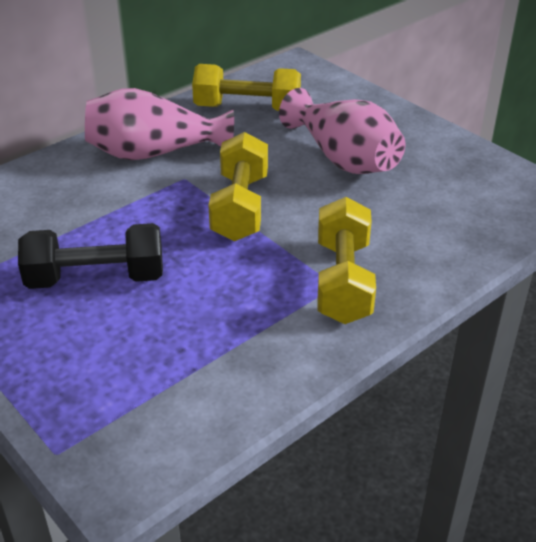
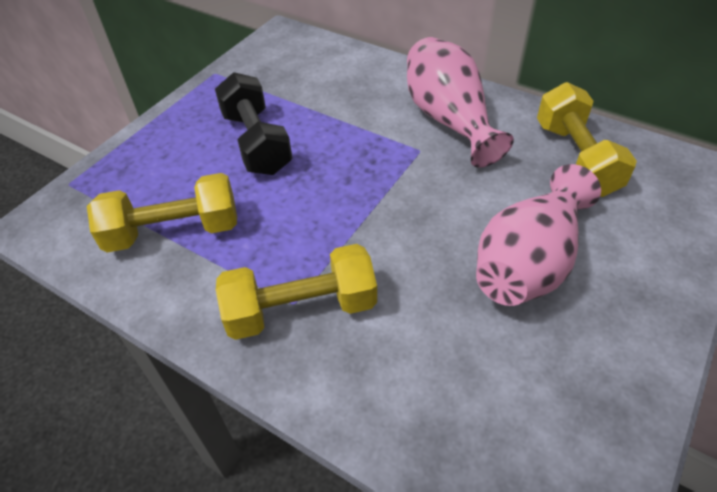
camera: 75 degrees right, 10 degrees up
yellow dumbbell [208,132,268,241] -> yellow dumbbell moved to [87,173,237,253]

